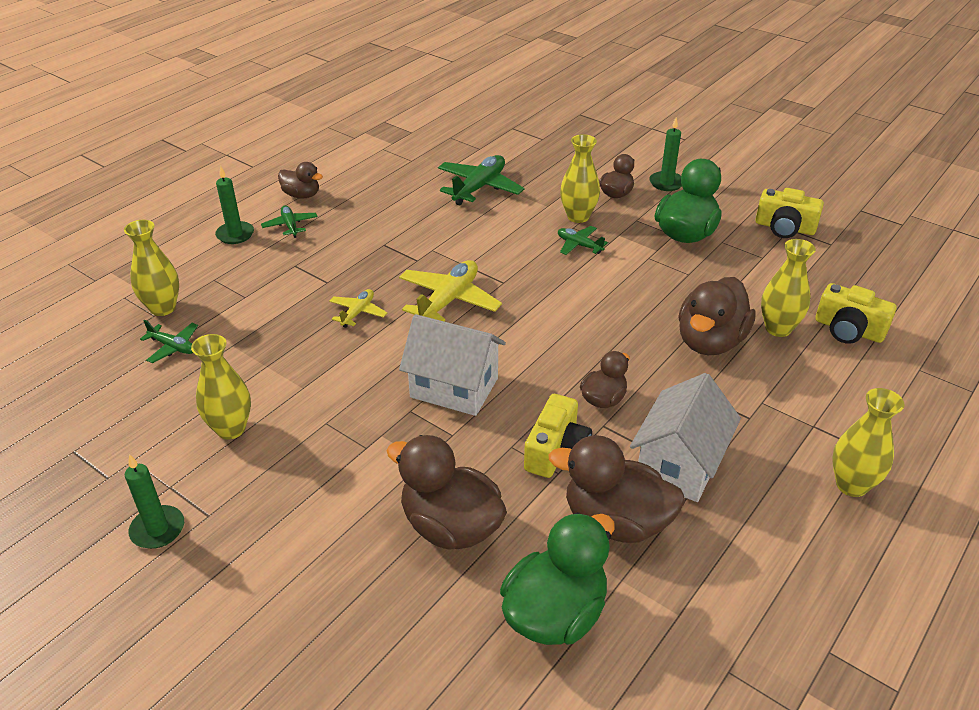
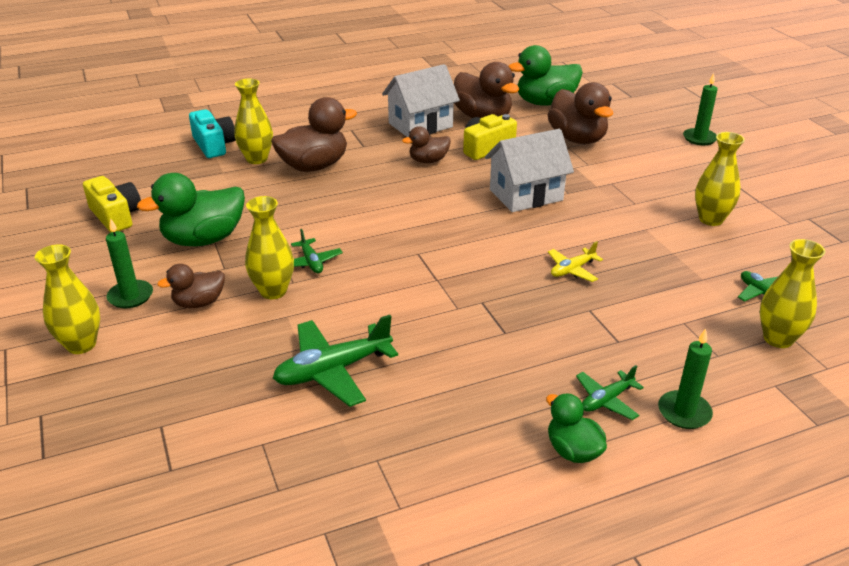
camera: 150 degrees left, 5 degrees down
green candle [125,454,184,549] -> green candle moved to [683,73,718,145]
green plane [261,205,317,238] -> green plane turned 45 degrees clockwise [576,365,644,420]
brown duck [278,162,323,199] -> green duck [546,393,607,463]
yellow plane [399,260,502,321] -> none
white house [399,314,506,416] -> white house turned 75 degrees counterclockwise [485,129,574,212]
yellow camera [815,283,897,344] -> turquoise camera [189,109,236,158]
yellow vase [832,388,905,497] -> yellow vase moved to [35,244,100,354]

